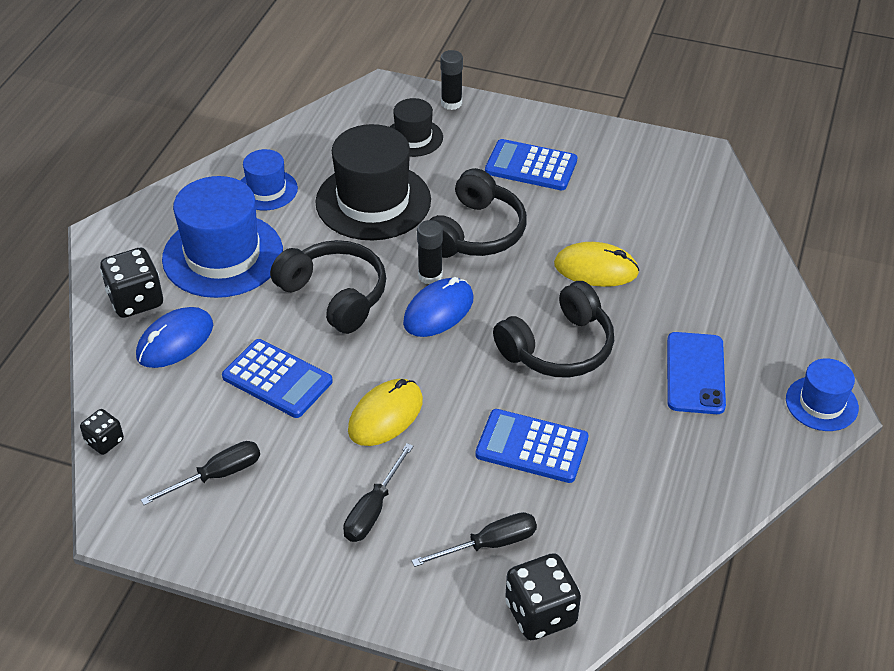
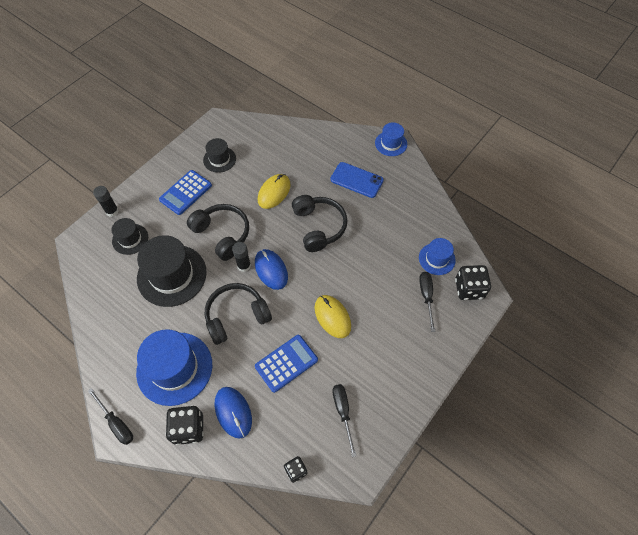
camera: 70 degrees left, 15 degrees up
blue hat [240,149,298,210] -> blue hat moved to [419,238,456,275]
black screwdriver [343,443,414,542] -> black screwdriver moved to [88,388,133,445]
blue calculator [475,409,588,483] -> none
none -> black hat [203,138,236,173]

